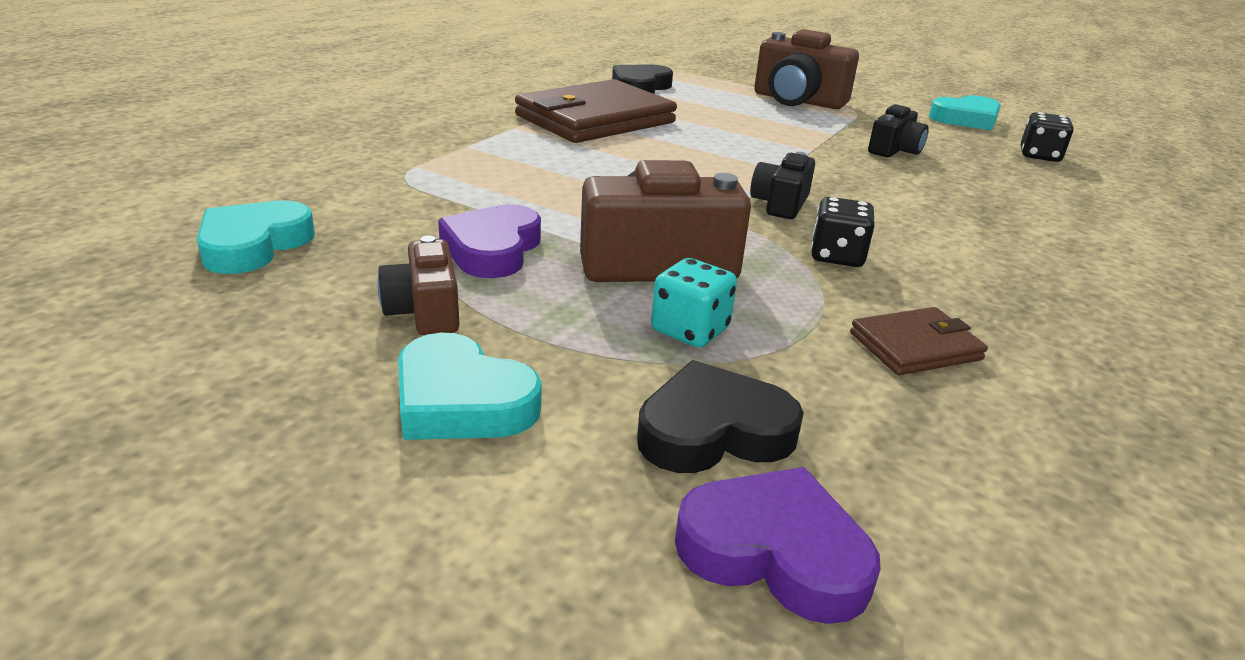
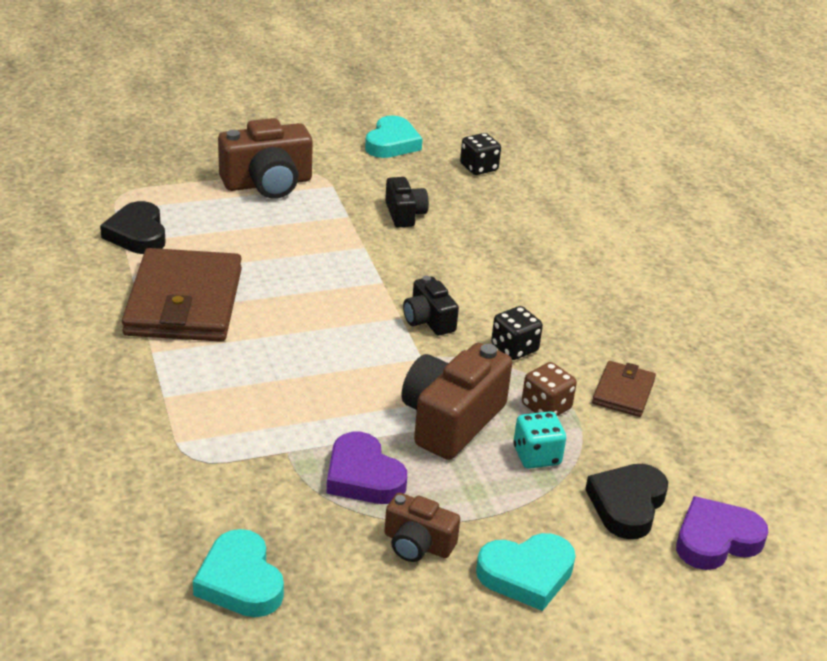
camera: 50 degrees left, 5 degrees up
none -> brown dice [522,362,577,416]

